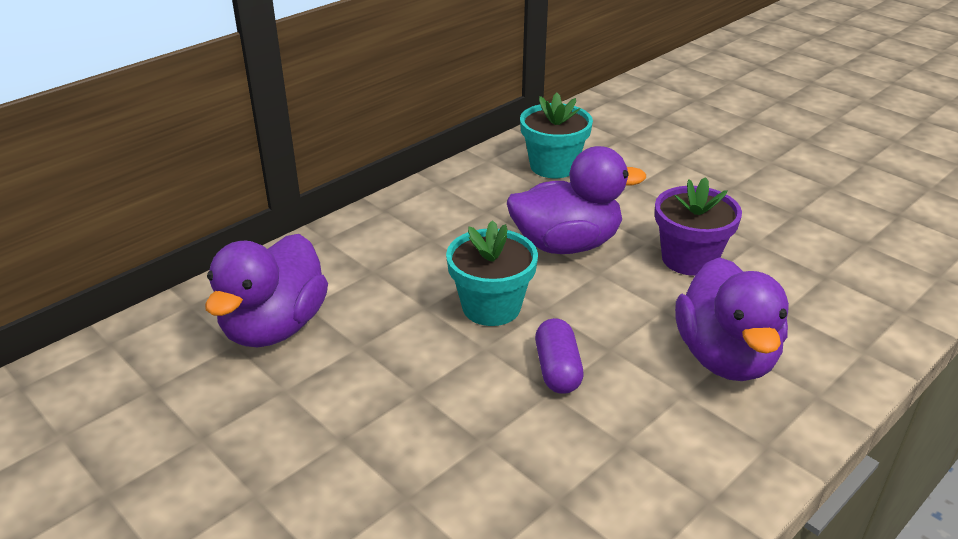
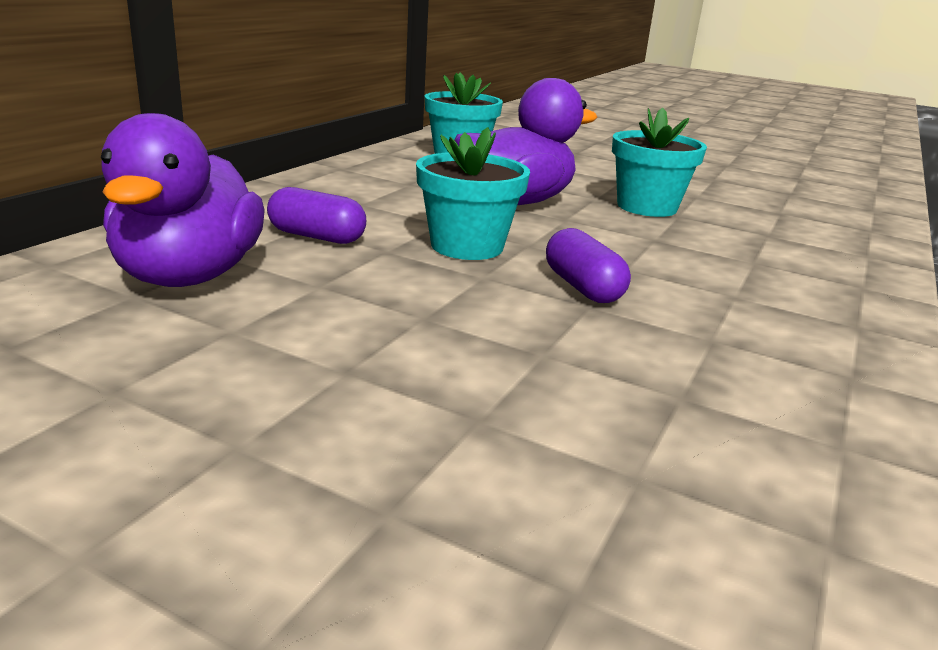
camera: 20 degrees left, 10 degrees down
purple flower pot [655,177,742,276] -> turquoise flower pot [612,108,707,217]
purple duck [675,257,789,381] -> none
none -> purple capsule [267,187,366,244]

